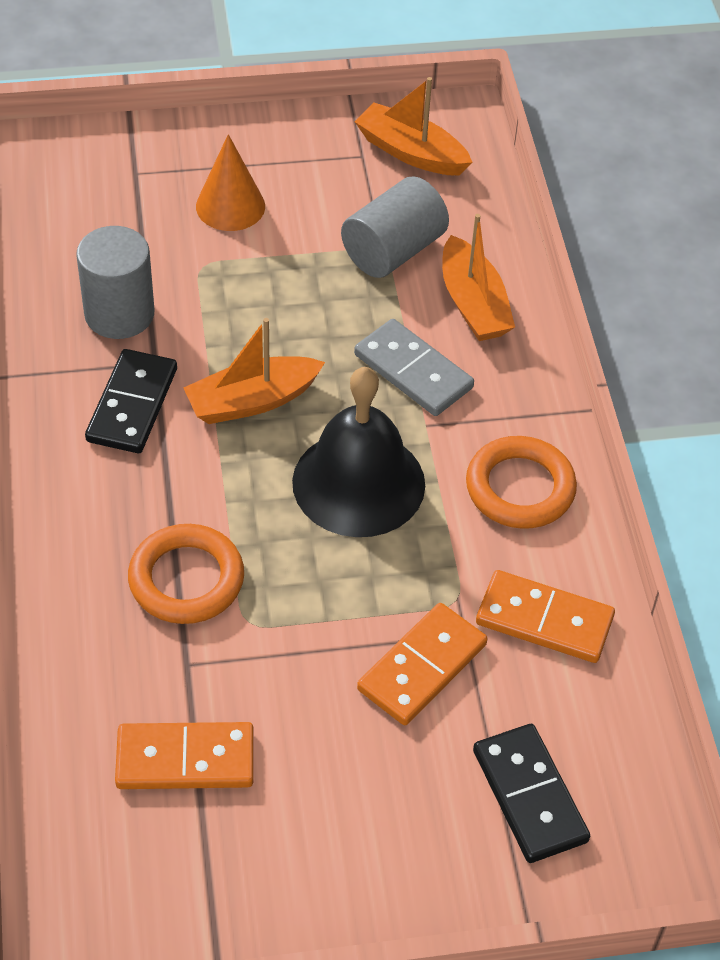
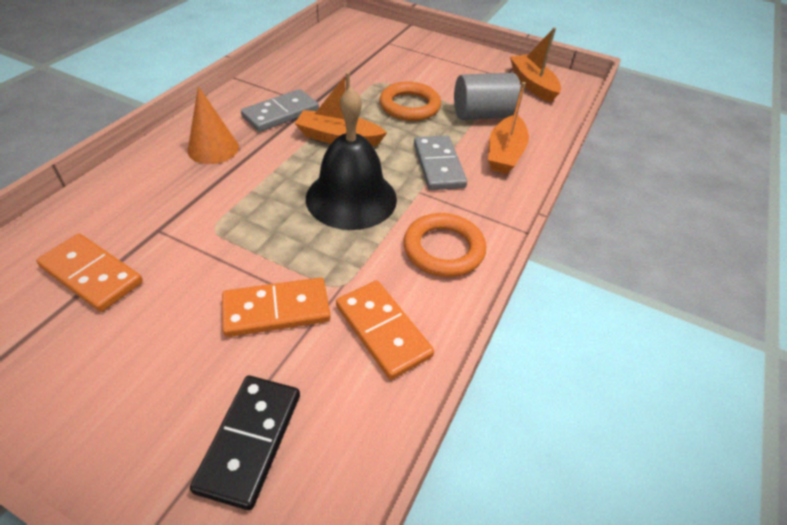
camera: 35 degrees right, 5 degrees down
grey cylinder [76,226,154,339] -> none
black domino [85,349,177,453] -> grey domino [241,89,319,132]
orange ring [128,524,244,624] -> orange ring moved to [379,82,441,121]
orange cone [196,134,265,231] -> orange cone moved to [188,86,239,164]

